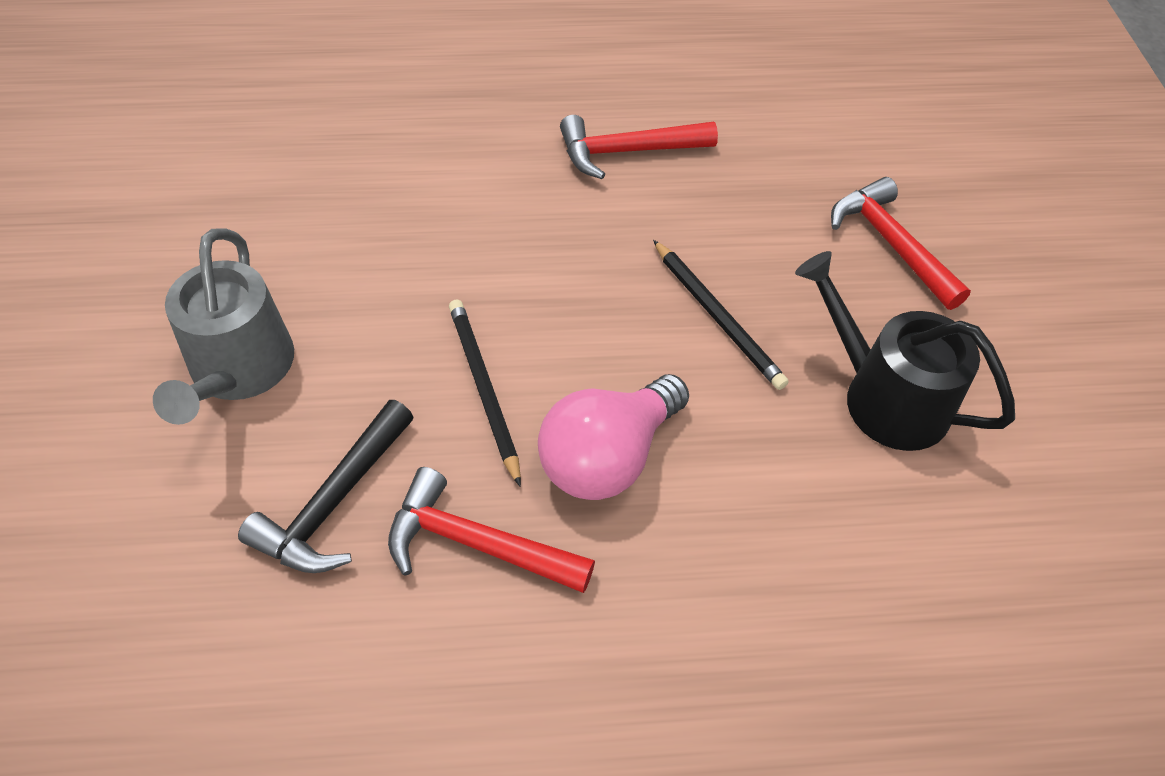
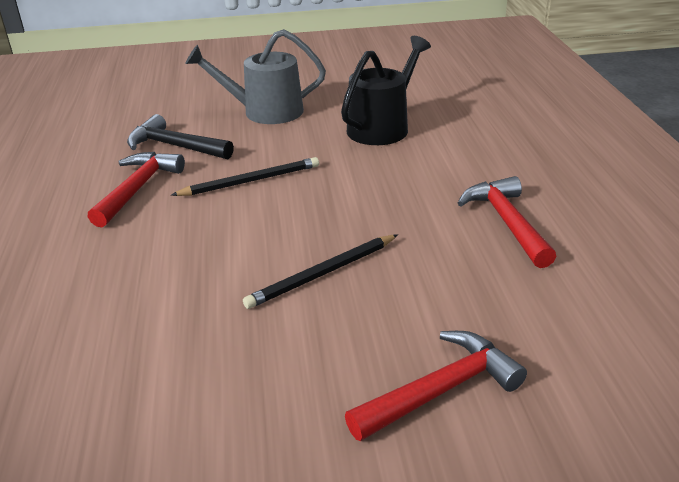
camera: 90 degrees right, 20 degrees down
pink light bulb [538,374,689,500] -> none
black watering can [795,251,1015,451] -> black watering can moved to [341,36,431,145]

